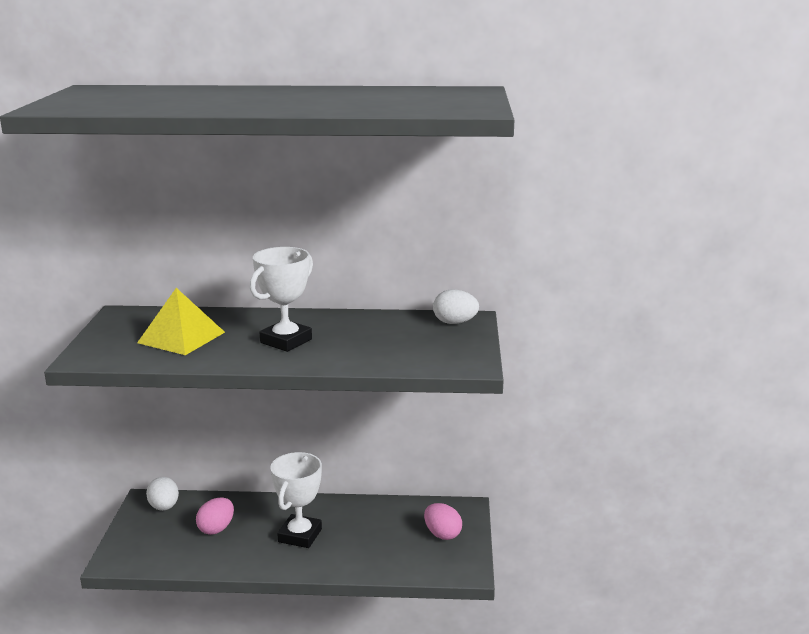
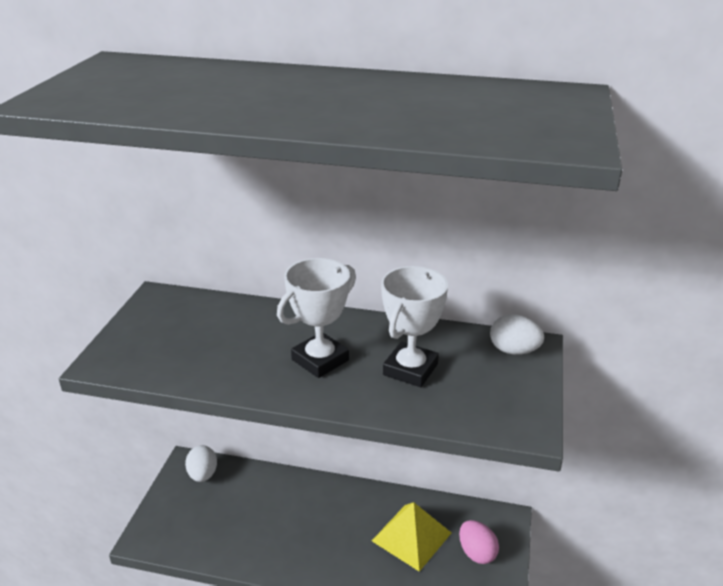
camera: 10 degrees right, 10 degrees up
yellow pyramid [137,288,225,355] -> yellow pyramid moved to [372,502,451,572]
pink egg [196,497,234,535] -> none
white trophy [270,452,322,548] -> white trophy moved to [381,266,448,387]

